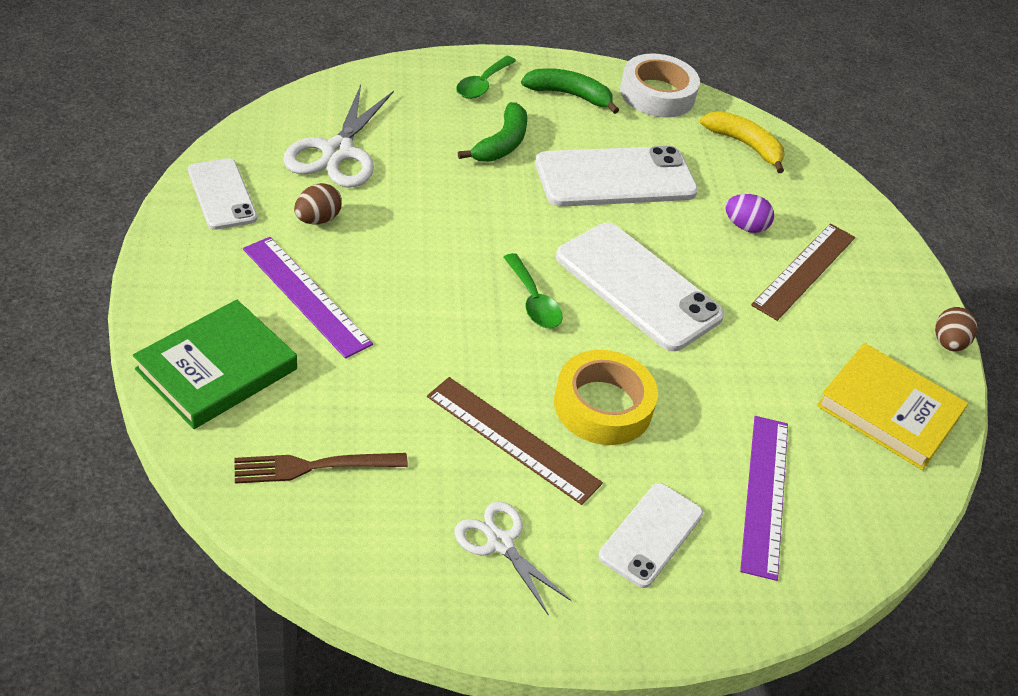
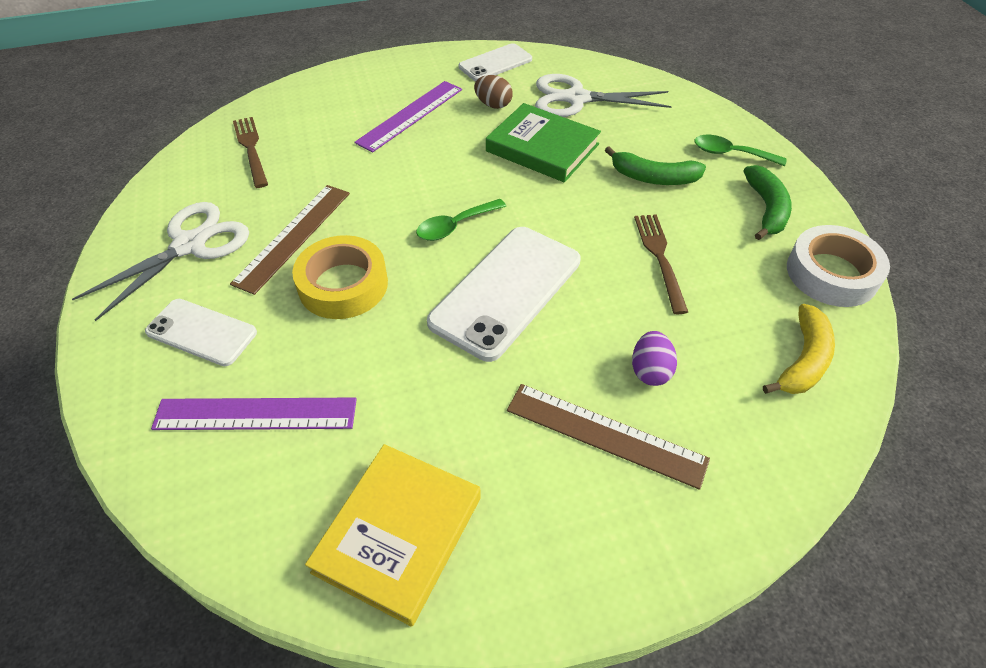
camera: 85 degrees right, 5 degrees up
green book [133,299,297,429] -> green book moved to [486,103,601,182]
white scissors [454,501,572,616] -> white scissors [72,202,249,321], size x1.62
white phone [535,146,698,207] -> brown fork [634,214,688,314]
brown egg [935,307,977,351] -> none

